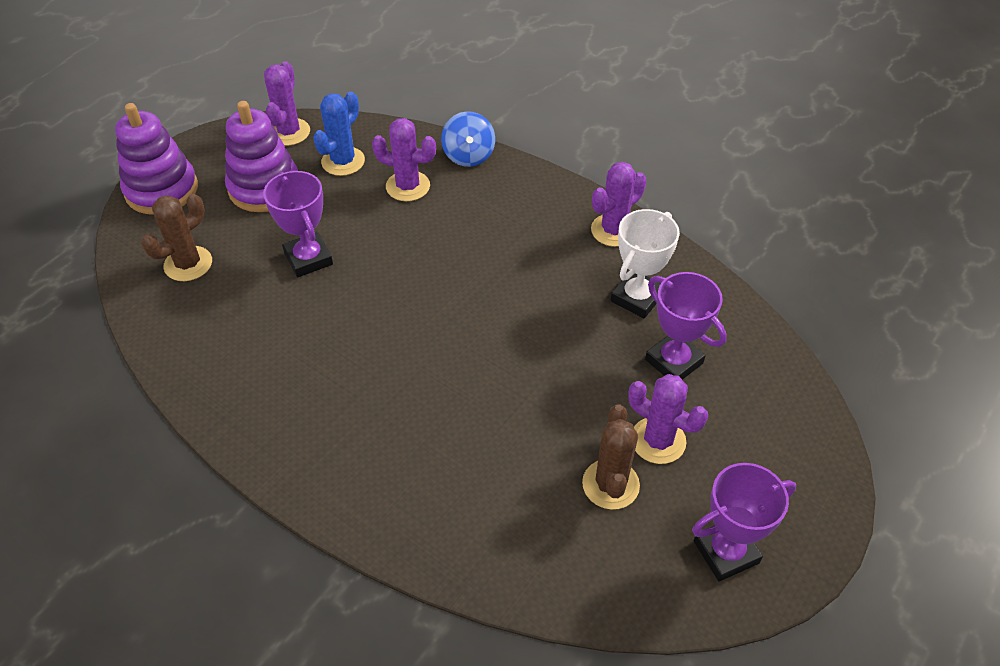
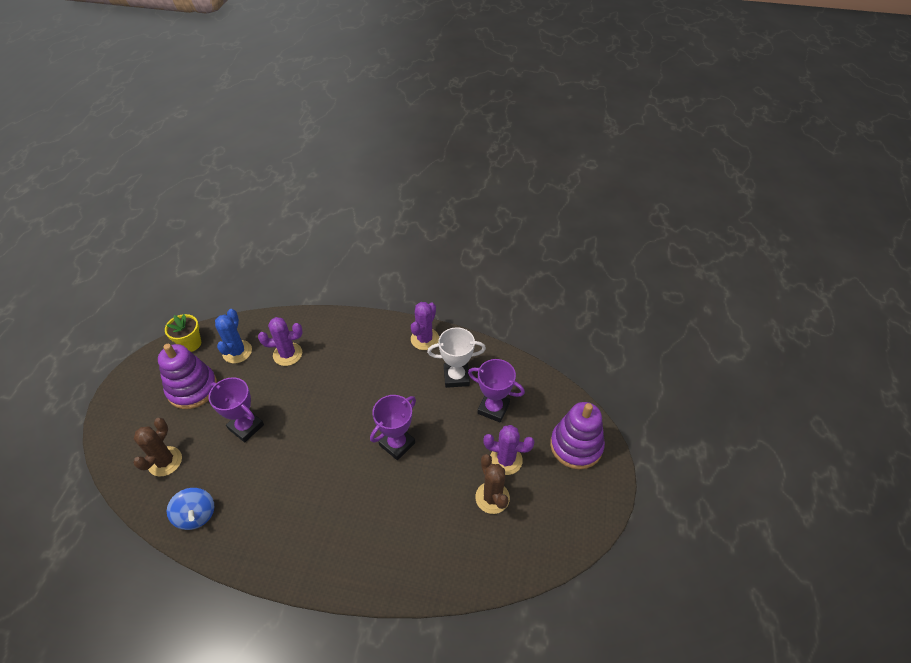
camera: 25 degrees left, 0 degrees up
purple stacking toy [115,103,198,215] -> purple stacking toy moved to [550,402,605,469]
purple cactus [264,61,310,146] -> yellow flower pot [165,314,201,352]
blue spinning top [441,111,495,167] -> blue spinning top moved to [167,488,214,530]
white trophy [611,209,680,318] -> white trophy turned 75 degrees clockwise [427,327,486,388]
purple trophy [692,463,796,581] -> purple trophy moved to [370,395,416,460]

